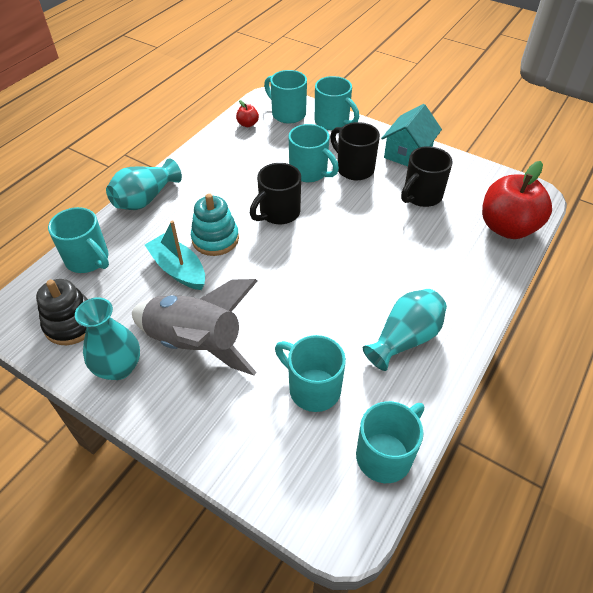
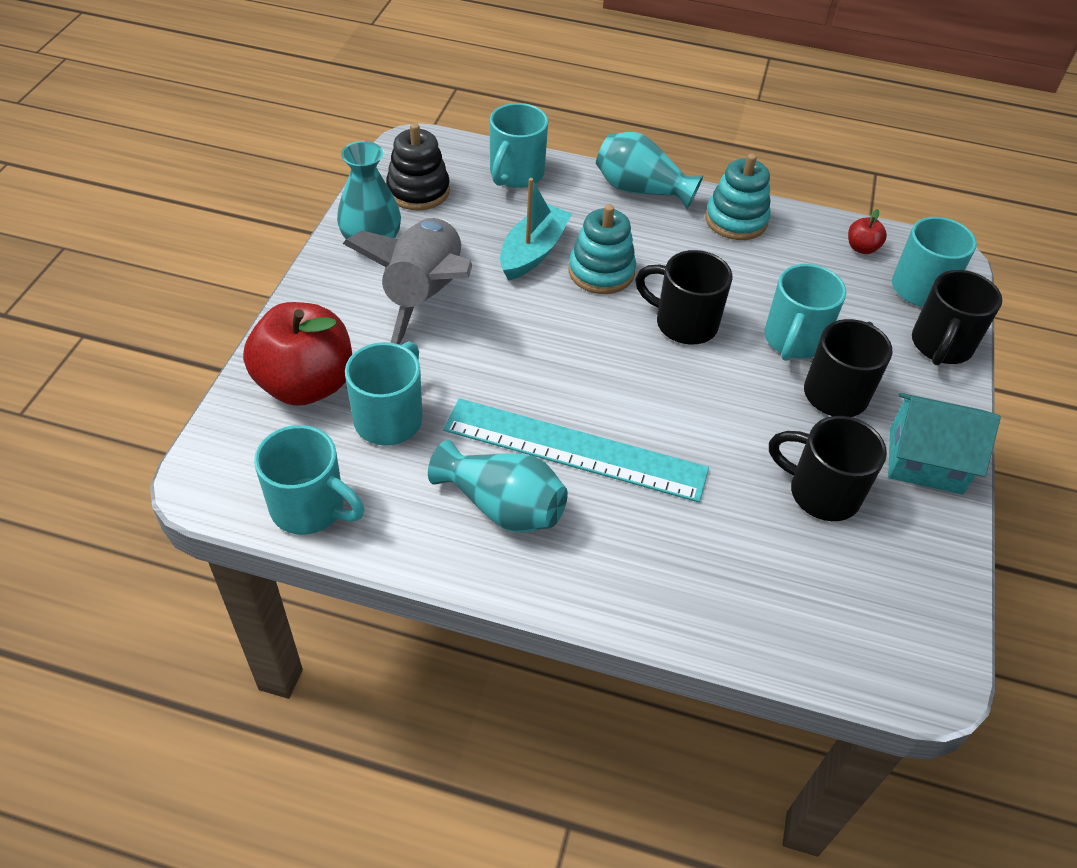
camera: 70 degrees right, 0 degrees up
turquoise mug [315,76,359,130] -> black mug [912,270,1002,365]
red apple [482,161,552,239] -> red apple moved to [243,302,352,406]
none -> turquoise ruler [443,398,709,502]
none -> turquoise stacking toy [705,154,771,240]

